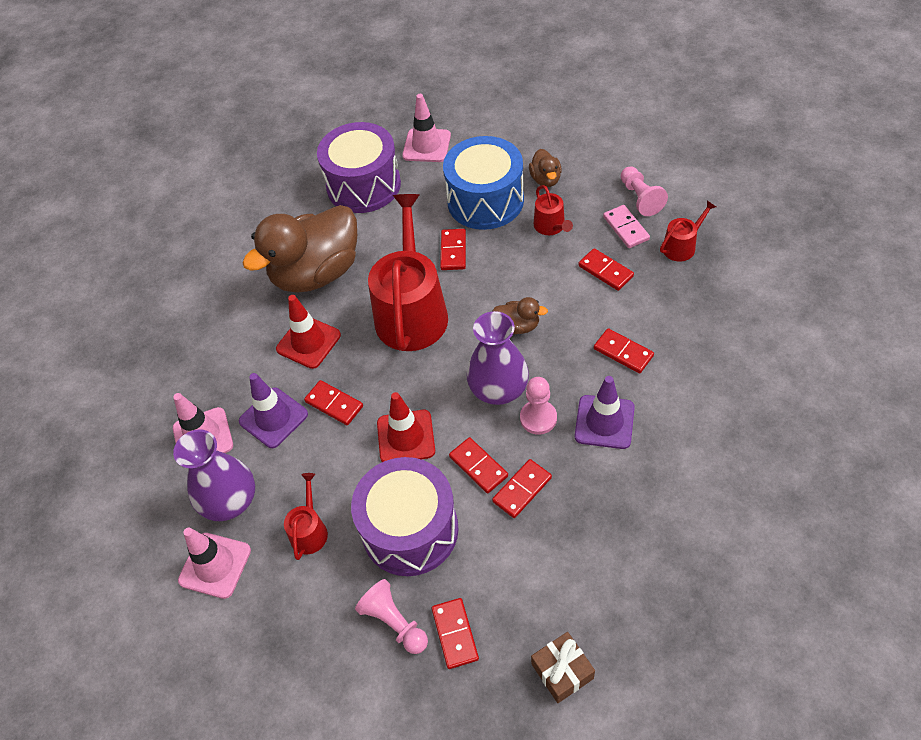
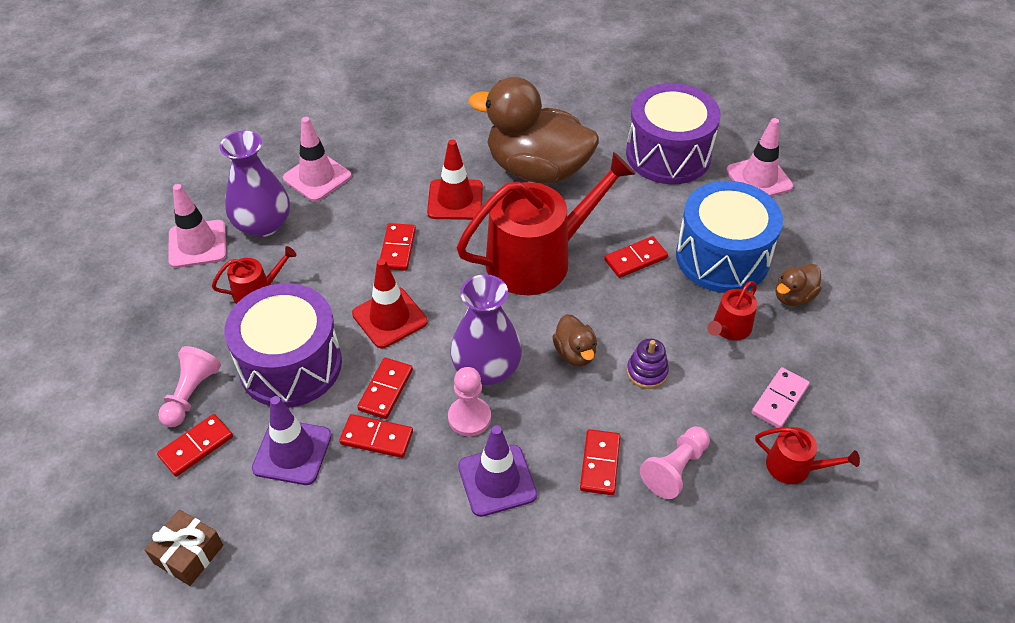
camera: 55 degrees right, 5 degrees down
purple traffic cone [239,373,308,448] -> purple traffic cone moved to [252,396,332,485]
red domino [578,248,634,291] -> none
pink pawn [621,166,668,216] -> pink pawn moved to [640,427,710,499]
none -> purple stacking toy [627,338,669,389]

